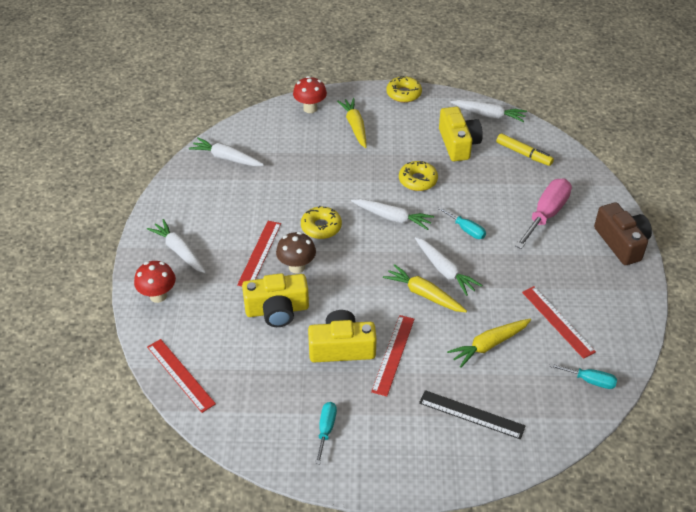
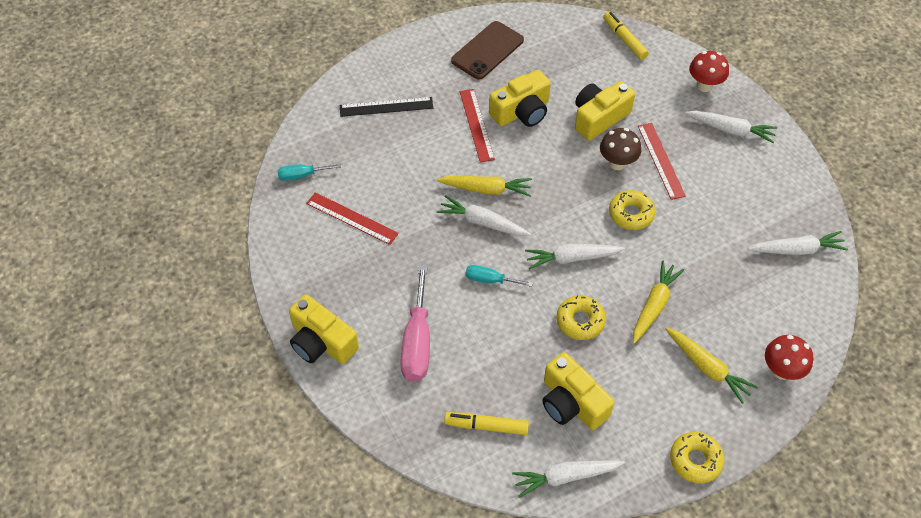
camera: 150 degrees right, 10 degrees up
red ruler [147,339,216,413] -> yellow marker [603,12,649,60]
turquoise screwdriver [315,402,337,464] -> brown phone [451,21,524,80]
yellow carrot [447,319,531,368] -> yellow carrot moved to [633,260,684,344]
brown camera [594,202,652,265] -> yellow camera [289,294,359,364]

